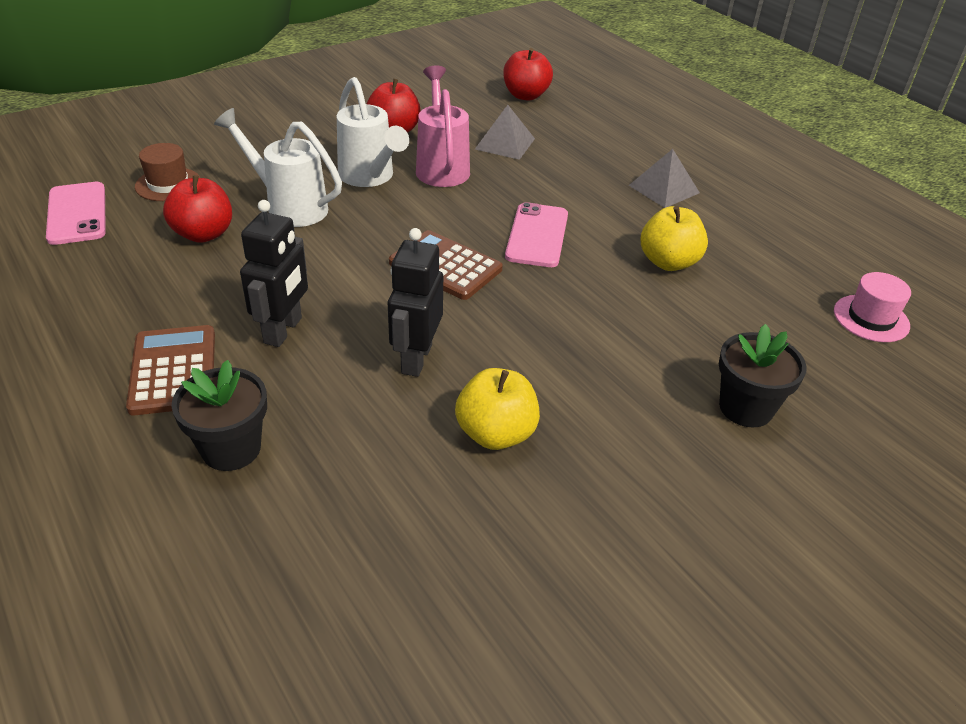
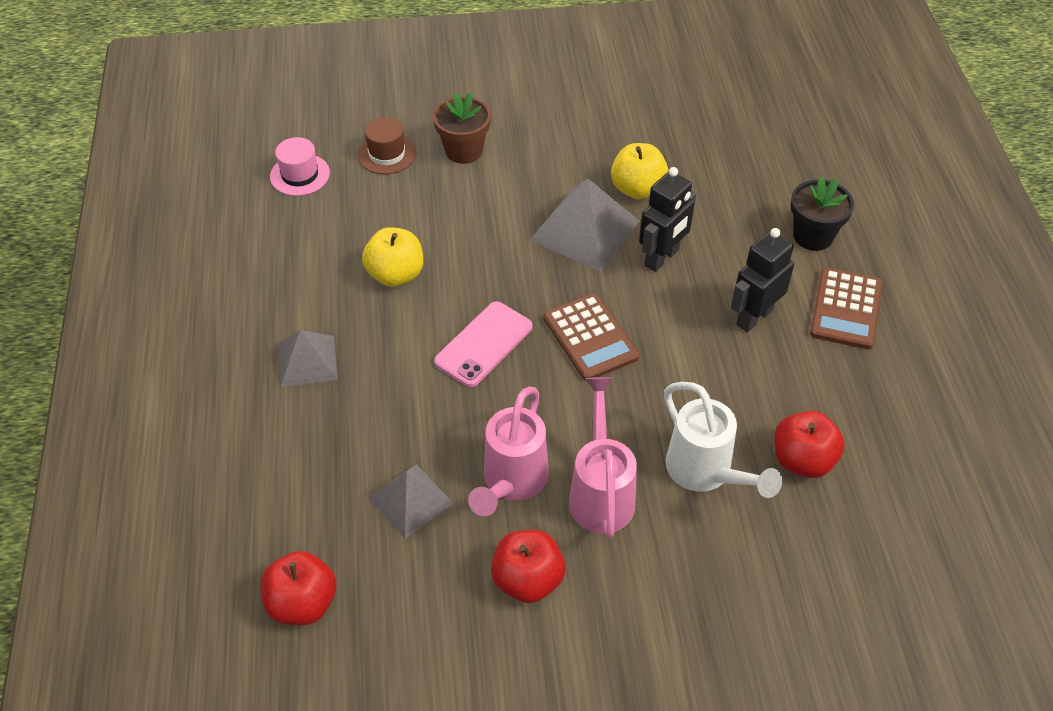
camera: 150 degrees left, 10 degrees up
pink phone [46,182,106,245] -> none
brown hat [135,143,200,201] -> brown hat moved to [358,117,416,174]
white watering can [337,77,409,187] -> pink watering can [569,377,637,538]
black flower pot [719,324,807,427] -> brown flower pot [433,92,491,164]
none -> grey pyramid [530,179,639,272]

